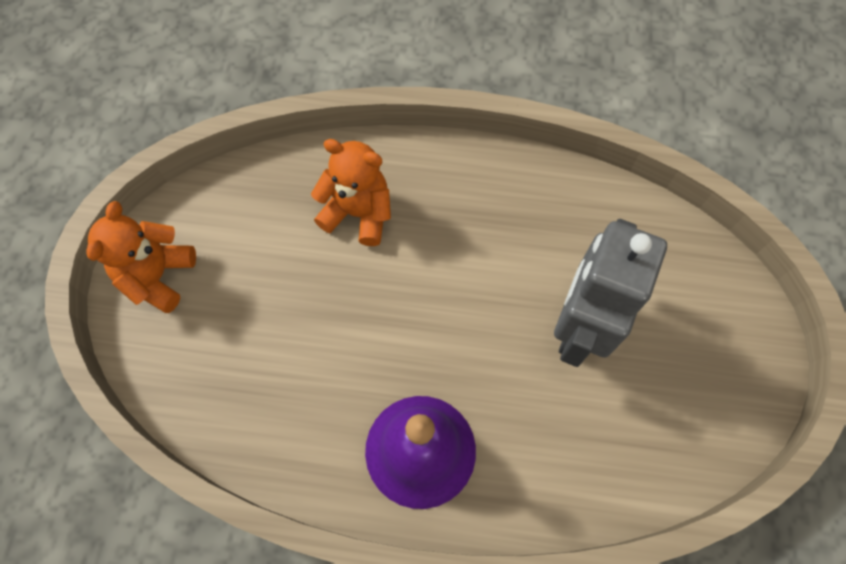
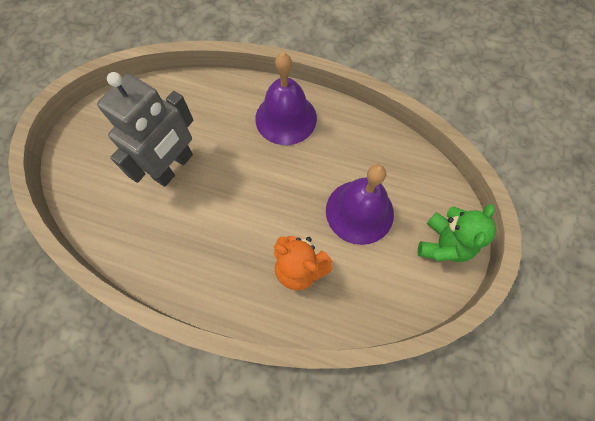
camera: 170 degrees left, 0 degrees up
orange teddy bear [86,201,196,313] -> green teddy bear [418,204,496,262]
none -> purple bell [326,164,394,245]

